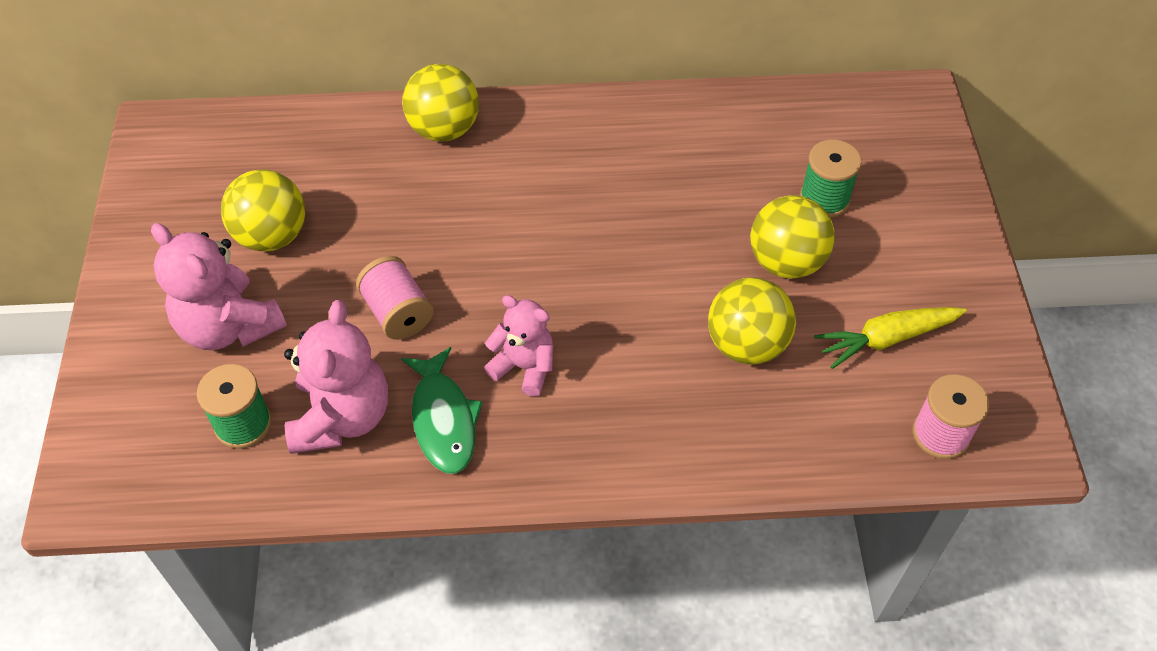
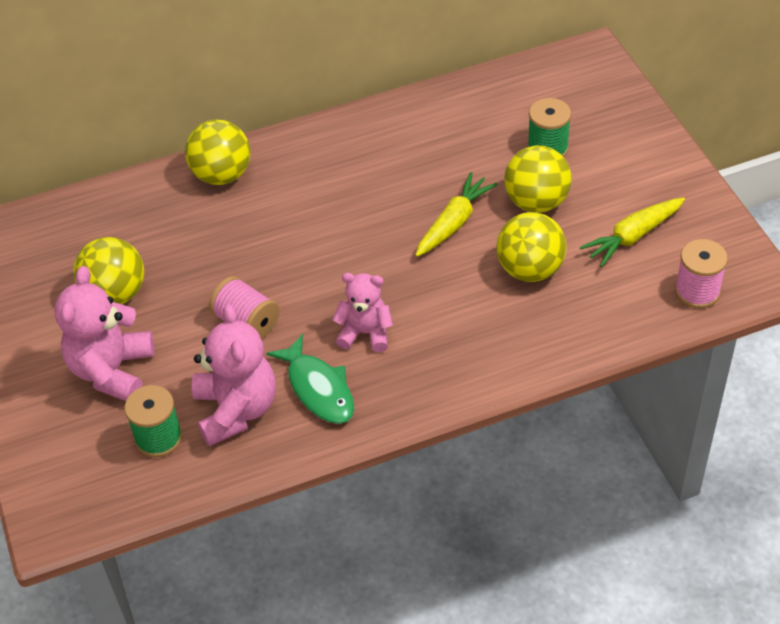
camera: 15 degrees left, 5 degrees down
pink teddy bear [151,223,287,350] -> pink teddy bear turned 75 degrees clockwise [54,266,154,401]
none -> yellow carrot [415,172,497,257]

